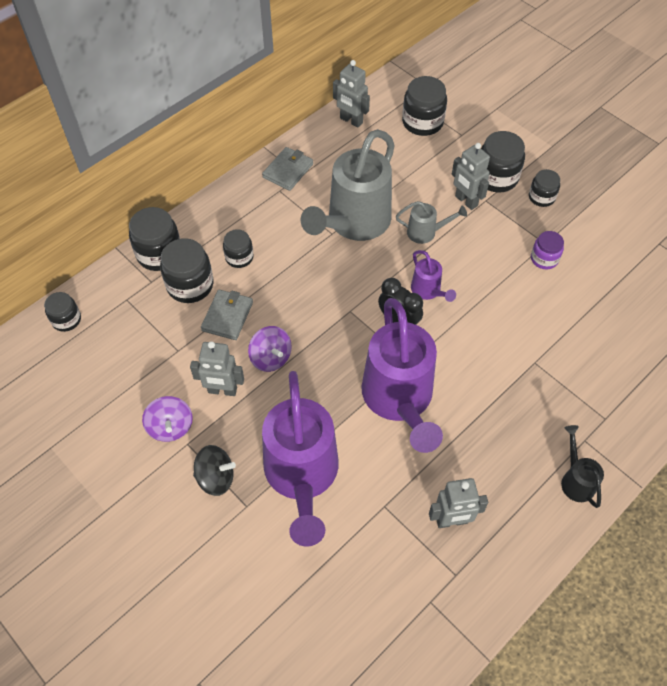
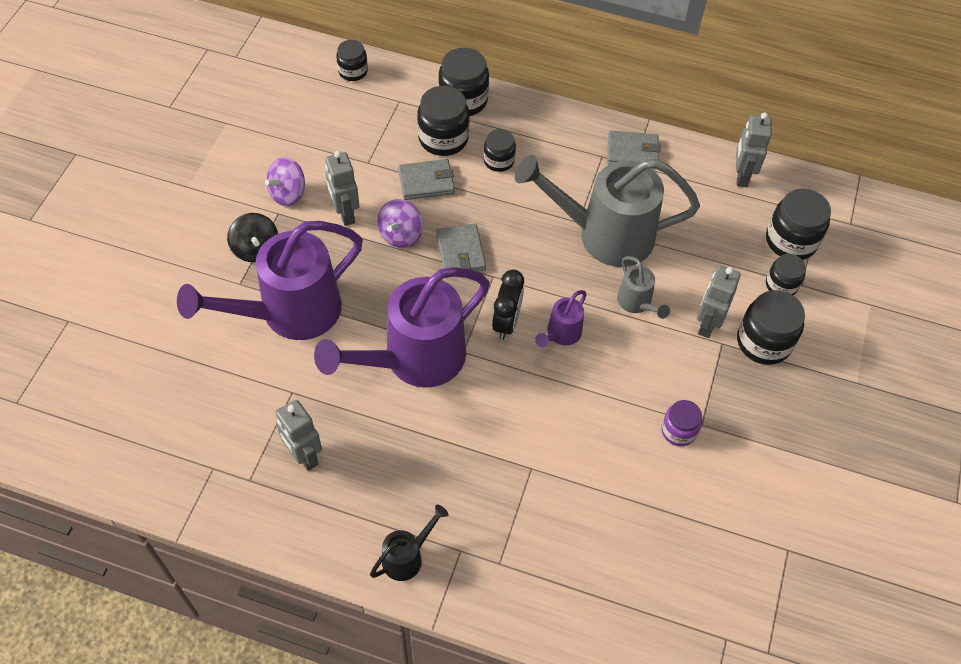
camera: 60 degrees right, 0 degrees up
black jar [529,169,560,207] -> black jar moved to [766,254,806,295]
none -> grey wallet [436,224,486,272]

